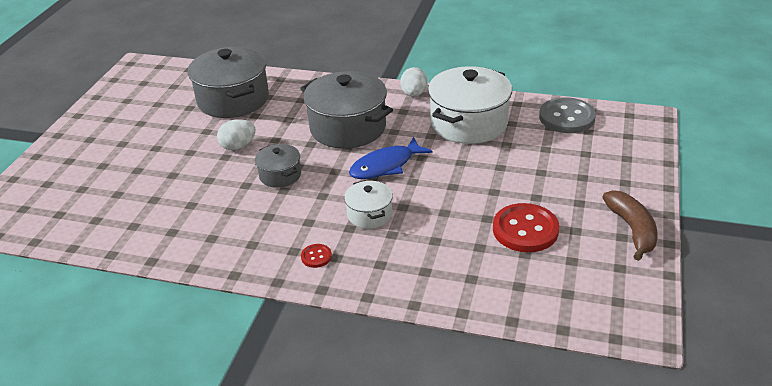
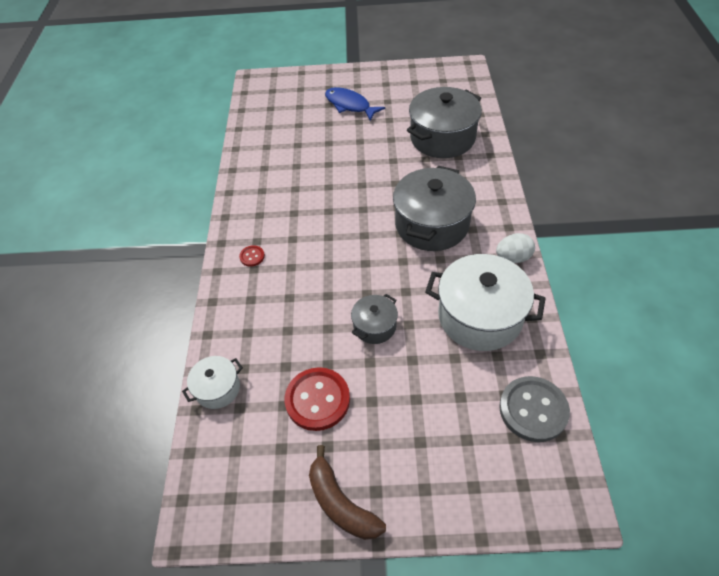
camera: 75 degrees right, 15 degrees up
white egg [217,119,256,150] -> none
grey pot [255,144,301,188] -> grey pot moved to [351,294,398,344]
white pot [344,180,393,228] -> white pot moved to [182,356,243,409]
blue fish [349,137,433,179] -> blue fish moved to [325,87,385,121]
brown banana [602,190,658,261] -> brown banana turned 75 degrees clockwise [309,445,386,540]

